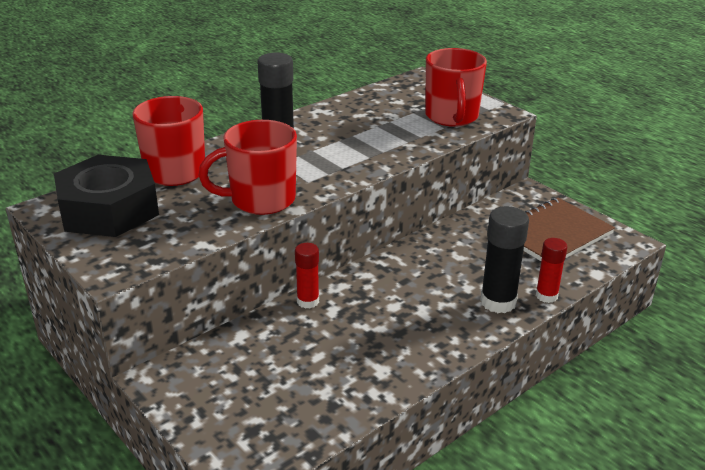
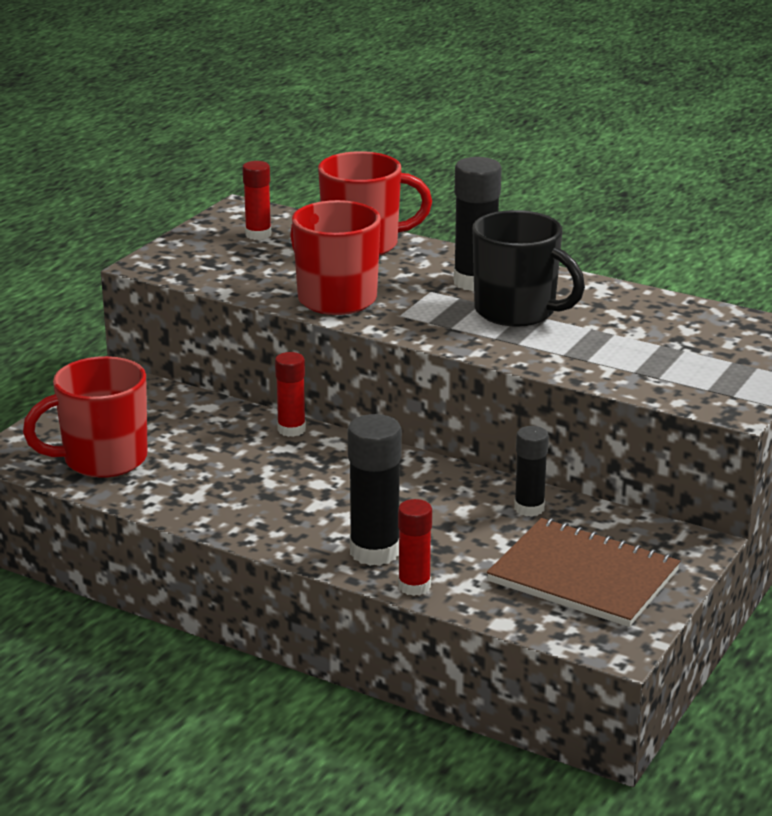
camera: 70 degrees right, 5 degrees down
black nut [54,155,159,237] -> red glue stick [242,161,272,240]
red mug [425,48,487,127] -> red mug moved to [23,356,147,478]
none -> black mug [472,210,585,327]
none -> black glue stick [514,426,549,517]

